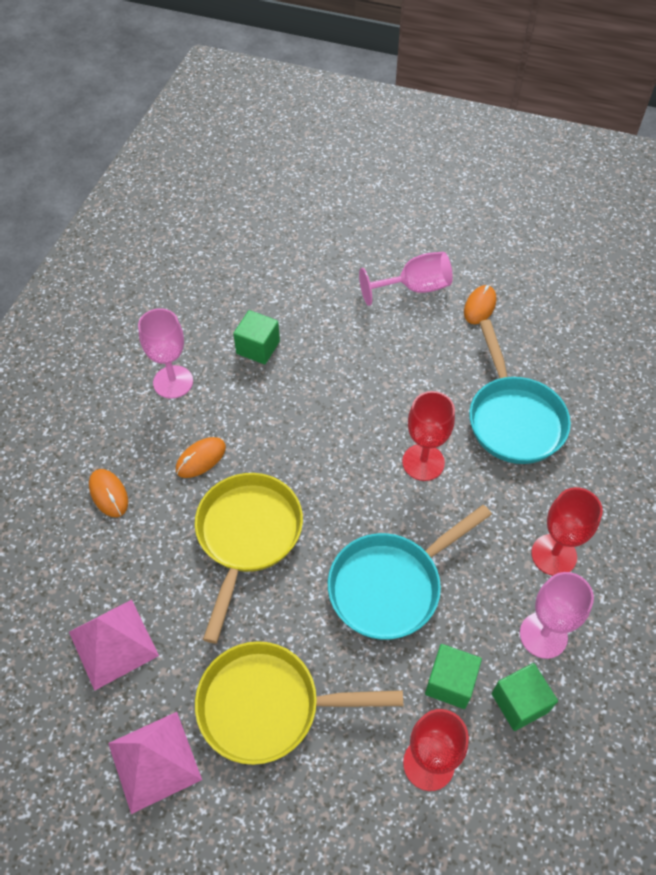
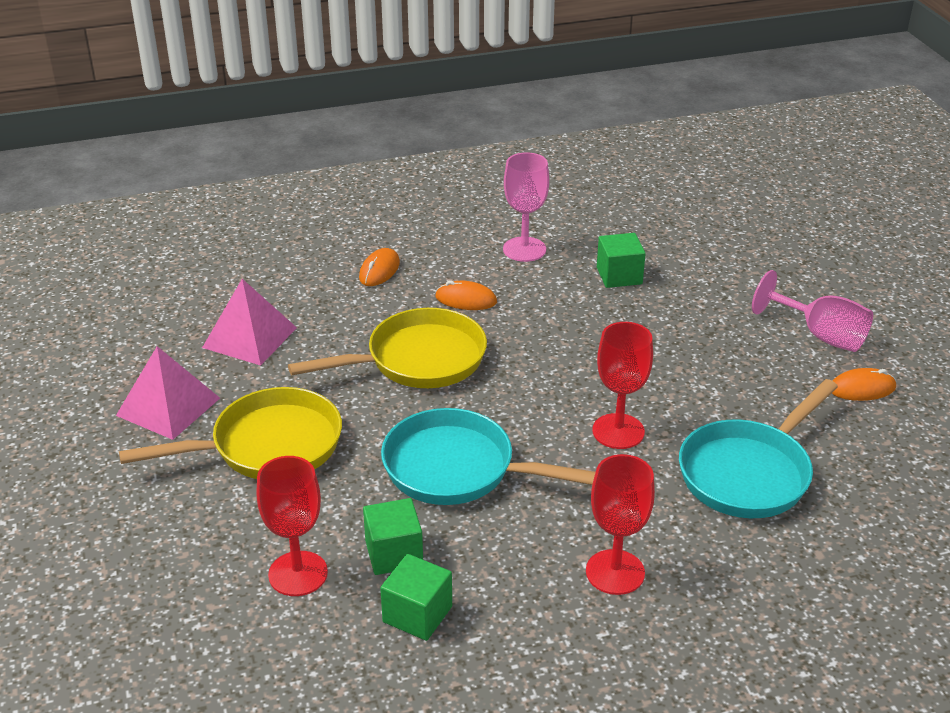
camera: 55 degrees right, 20 degrees down
yellow pan [195,641,403,765] -> yellow pan turned 105 degrees clockwise [119,387,342,479]
pink goblet [520,572,594,659] -> none

